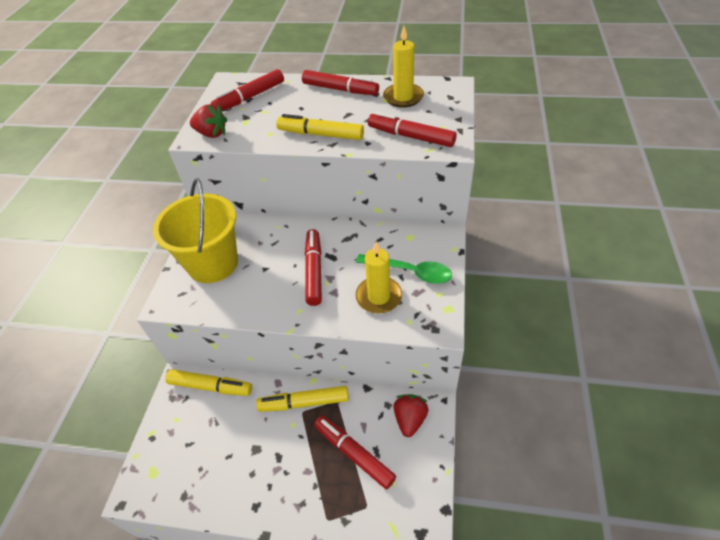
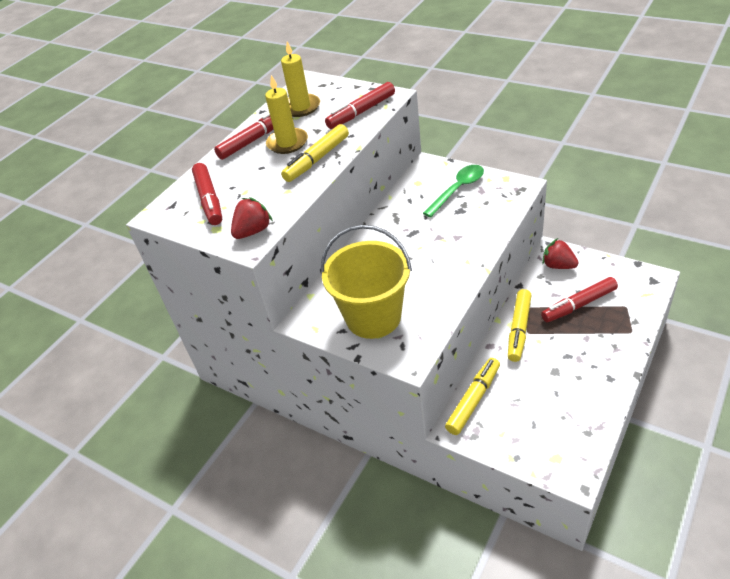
camera: 65 degrees left, 5 degrees down
red marker [305,229,322,306] -> none
yellow candle [356,242,402,313] -> yellow candle moved to [265,75,308,154]

